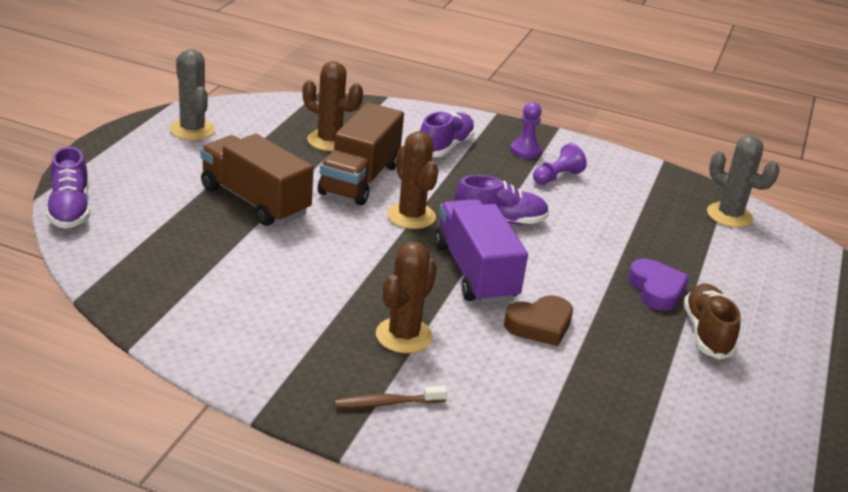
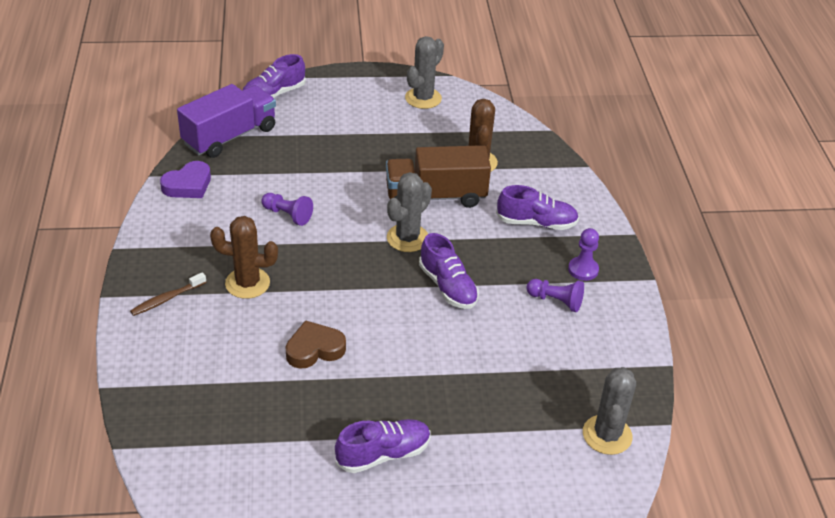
camera: 65 degrees right, 10 degrees up
brown truck [200,134,314,226] -> none
brown toothbrush [335,386,447,408] -> brown toothbrush turned 90 degrees counterclockwise [130,272,206,316]
brown cactus [387,131,438,229] -> grey cactus [387,172,432,252]
purple truck [435,199,528,304] -> purple truck moved to [177,84,276,158]
brown heart [504,295,573,346] -> brown heart turned 120 degrees clockwise [286,320,346,369]
purple heart [628,259,689,311] -> purple heart moved to [160,161,211,198]
brown shoe [683,283,741,359] -> purple shoe [335,419,431,473]
none -> purple pawn [261,193,313,226]

